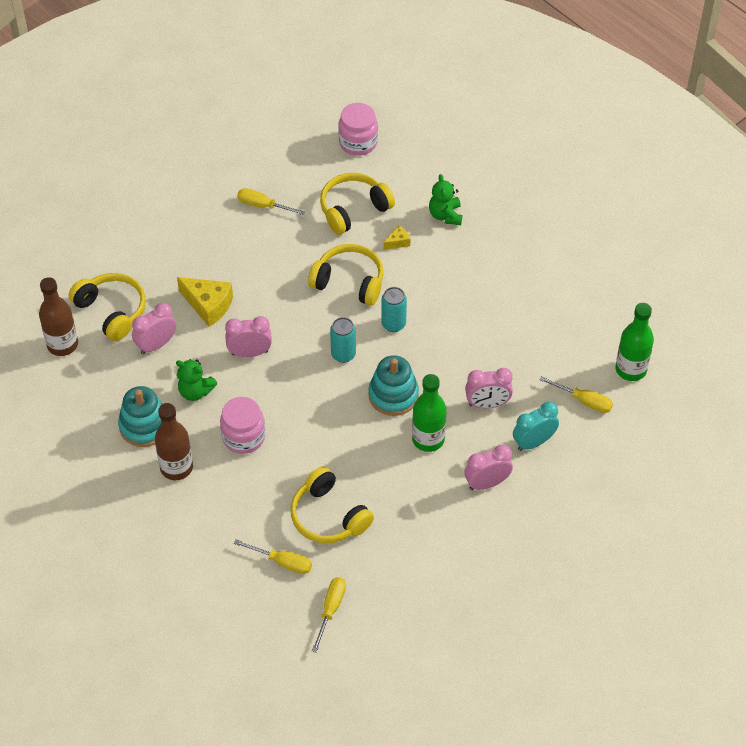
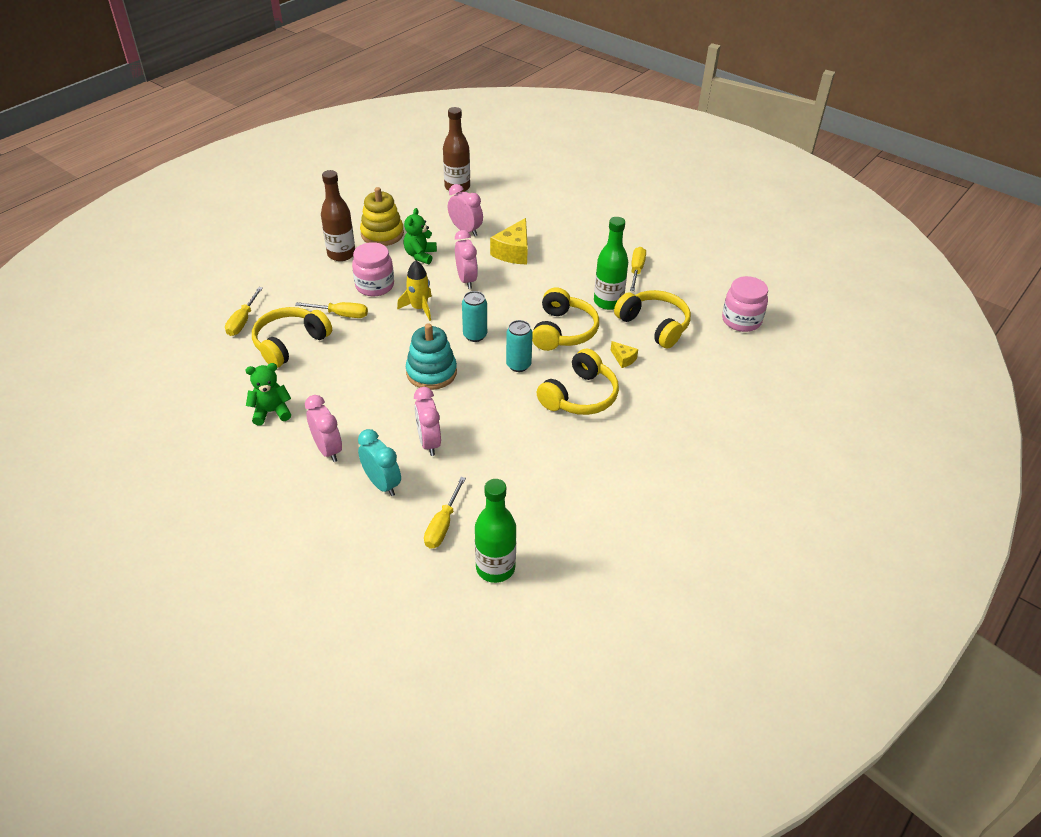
camera: 80 degrees right, 10 degrees down
yellow headphones [69,273,146,341] -> yellow headphones moved to [537,348,619,415]
turquoise stacking toy [118,386,162,447] -> yellow stacking toy [360,187,404,246]
yellow screwdriver [312,577,346,653] -> yellow screwdriver moved to [295,302,368,318]
green bottle [412,374,447,452] -> green bottle moved to [594,217,628,310]
green teddy bear [429,174,462,225] -> green teddy bear moved to [246,363,291,425]
none -> yellow rocket [397,260,432,321]

